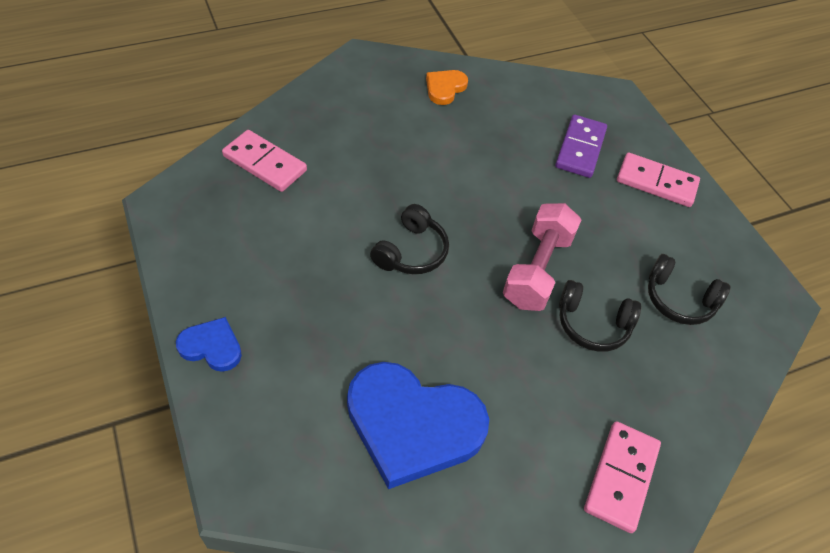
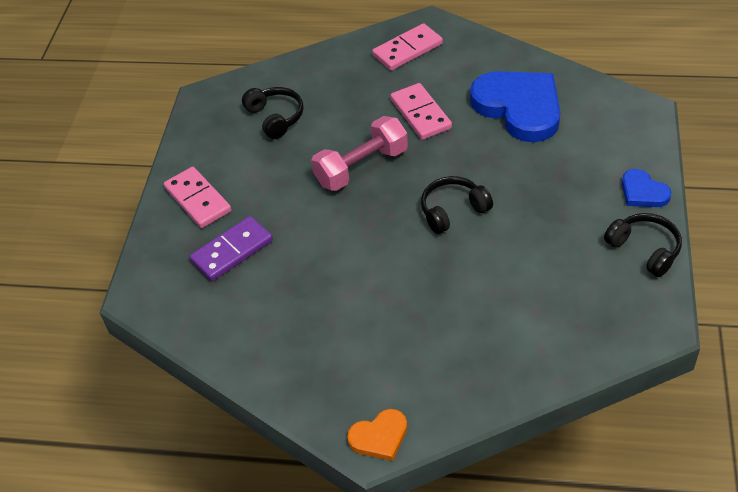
camera: 140 degrees left, 5 degrees down
pink domino [222,130,307,192] -> pink domino moved to [390,83,452,140]
orange heart [426,70,468,105] -> orange heart moved to [347,409,407,461]
black headphones [559,280,641,352] -> black headphones moved to [604,213,682,277]

